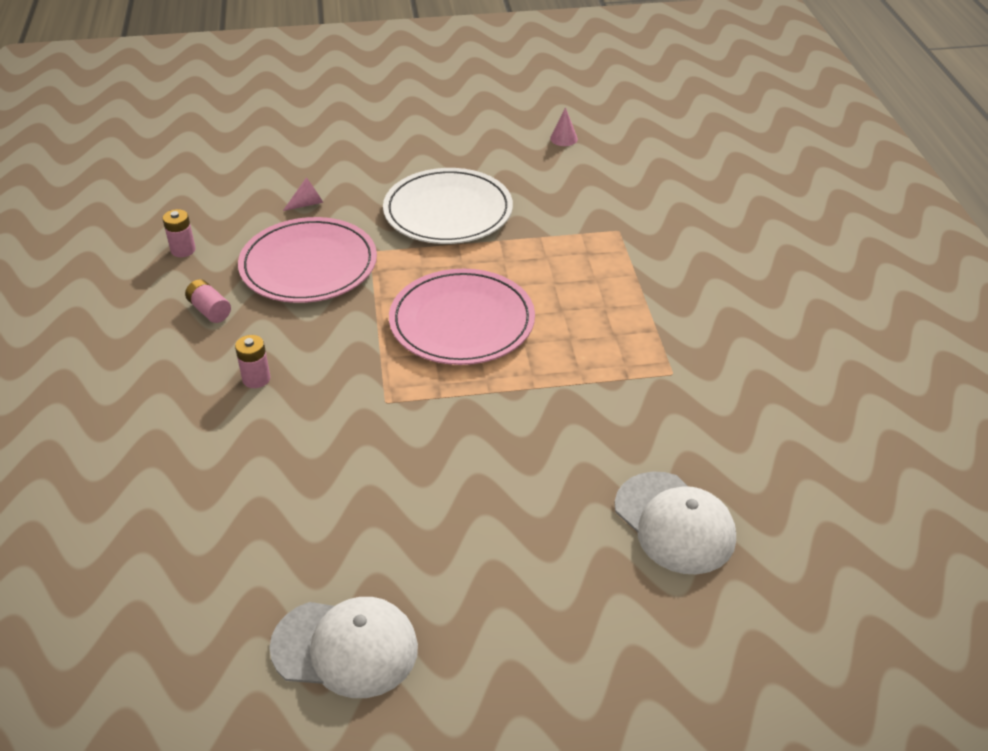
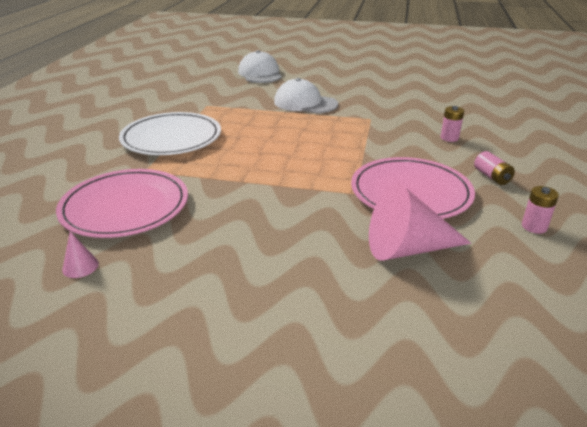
camera: 160 degrees left, 10 degrees down
white cap [270,597,418,698] -> white cap moved to [274,78,338,113]
pink cone [283,177,323,211] -> pink cone [369,183,471,261], size x2.30
white plate [383,168,513,244] -> white plate moved to [119,112,221,155]
pink plate [389,269,535,365] -> pink plate moved to [56,169,188,238]

